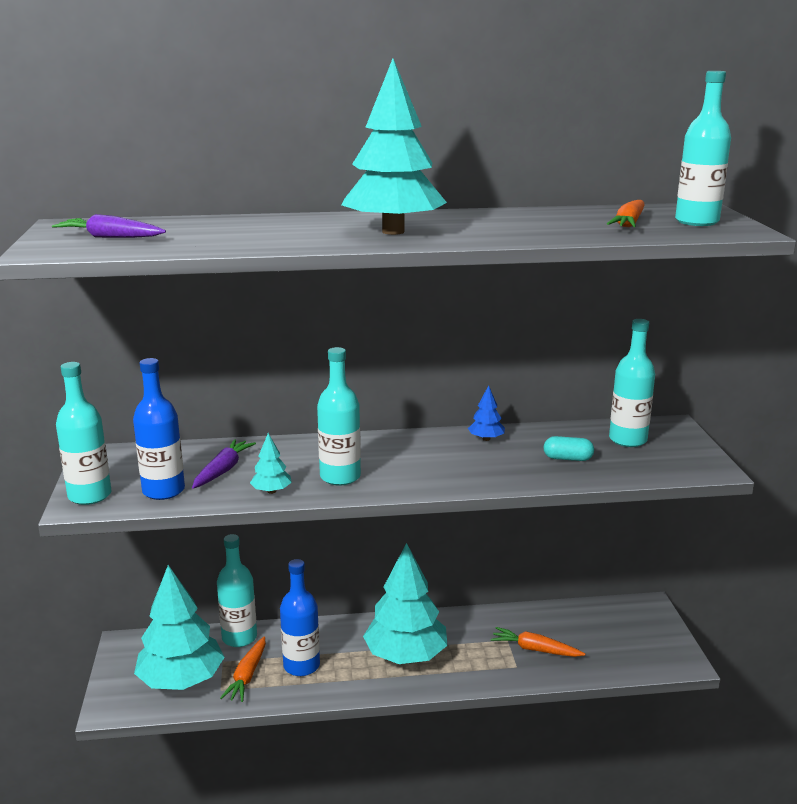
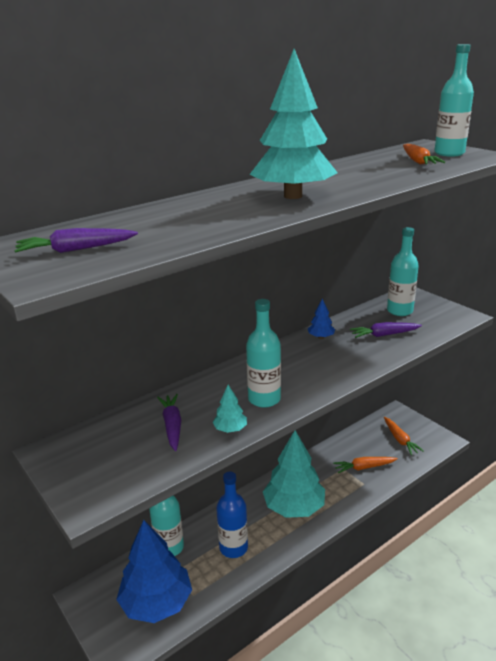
camera: 30 degrees left, 5 degrees up
turquoise bottle [56,362,112,505] -> none
blue bottle [133,358,185,500] -> none
turquoise tree [134,565,225,690] -> blue tree [116,520,192,623]
orange carrot [220,637,266,702] -> orange carrot moved to [384,417,424,455]
turquoise capsule [544,436,594,461] -> purple carrot [350,322,422,338]

